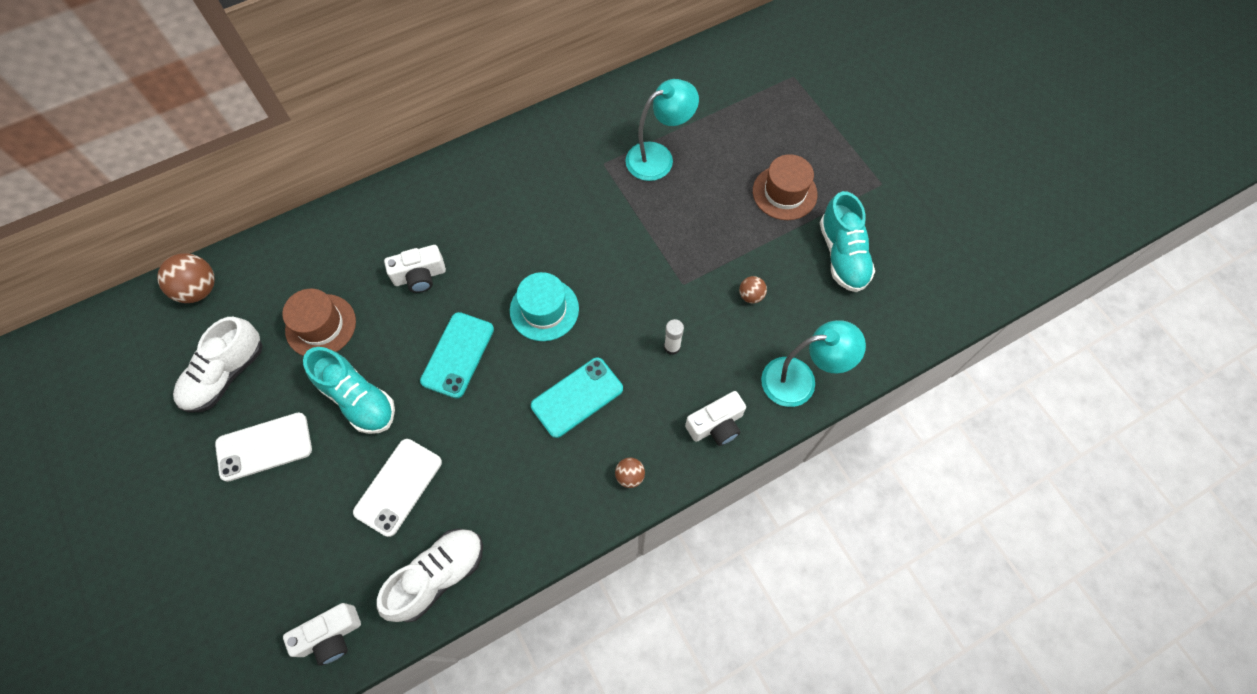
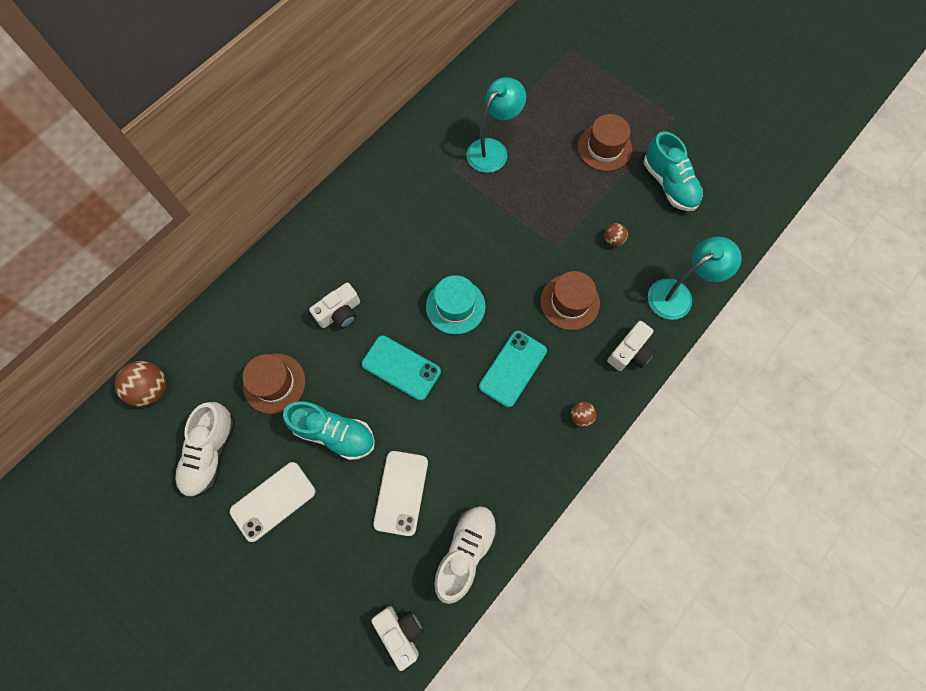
camera: 20 degrees left, 5 degrees up
white camera [283,603,361,666] -> white camera turned 75 degrees counterclockwise [371,606,423,671]
turquoise phone [420,312,494,399] -> turquoise phone turned 60 degrees counterclockwise [362,335,441,401]
white glue stick [664,319,684,355] -> brown hat [540,271,600,330]

